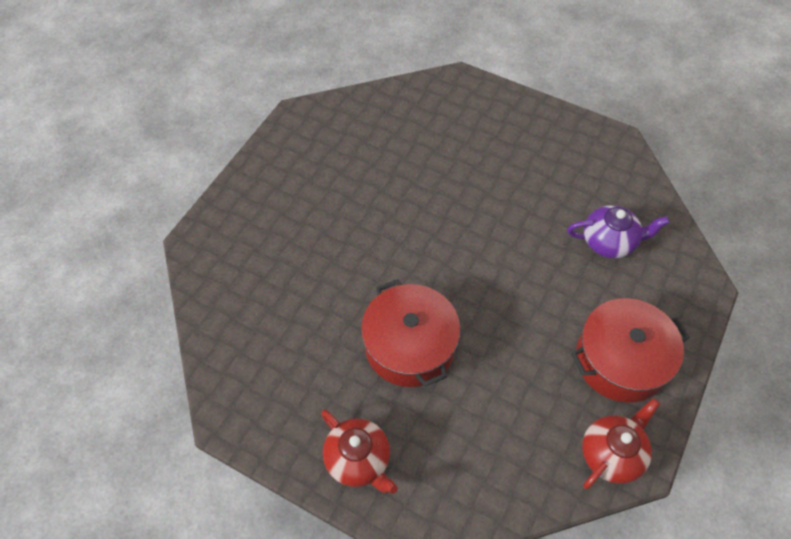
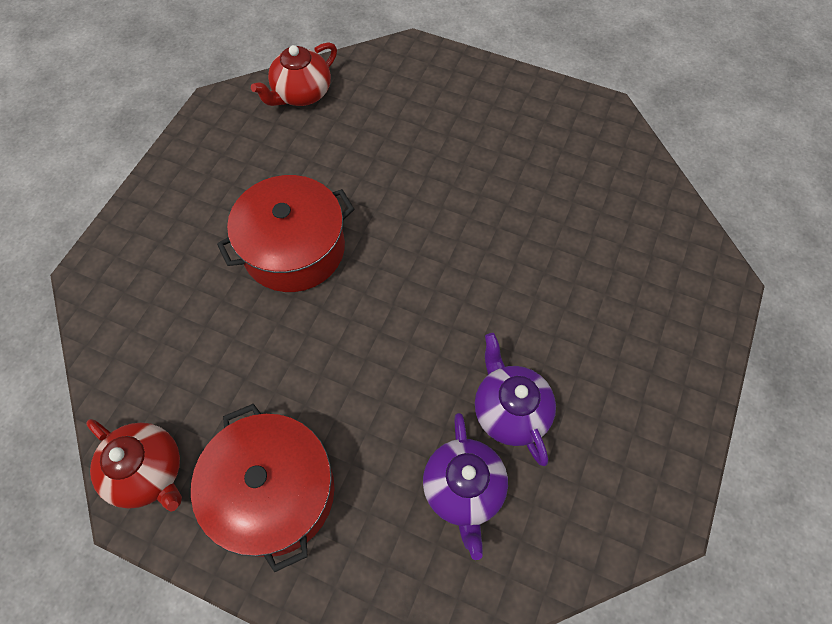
camera: 85 degrees right, 5 degrees up
red teapot [321,410,398,494] -> red teapot moved to [251,42,337,106]
none -> purple teapot [475,333,556,466]

